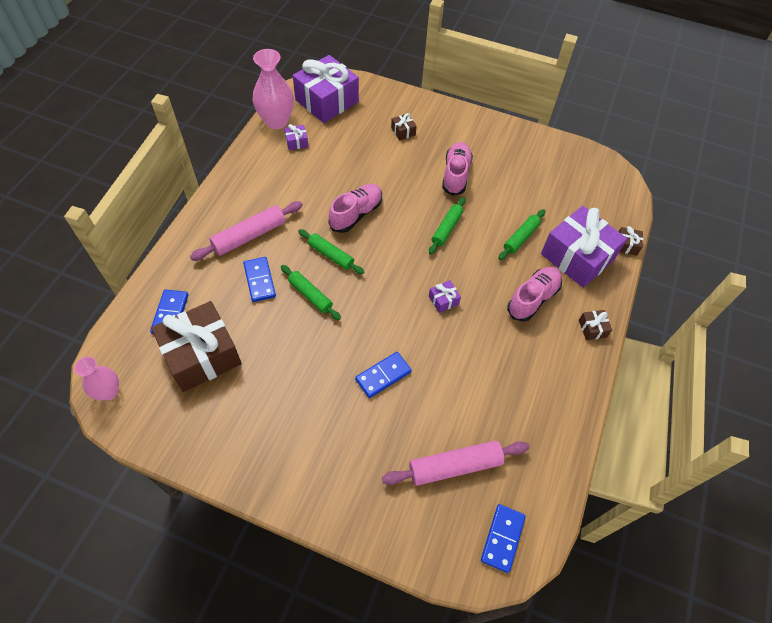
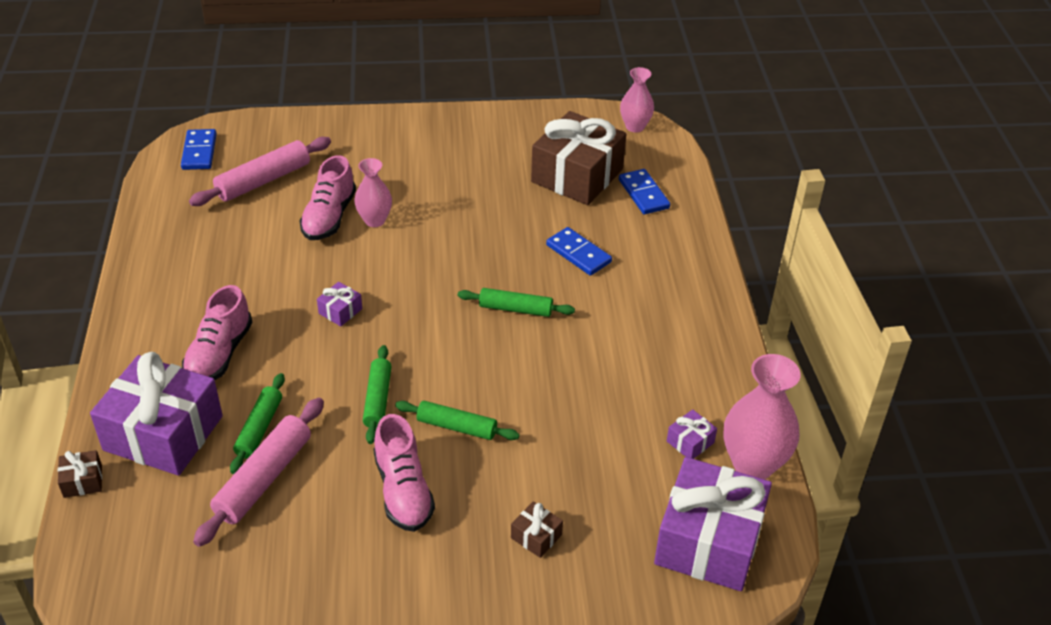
camera: 155 degrees right, 15 degrees down
pink rolling pin [190,201,303,261] -> pink rolling pin moved to [193,398,324,547]
green rolling pin [281,265,341,320] -> green rolling pin moved to [395,401,520,440]
pink shoe [329,184,382,233] -> pink shoe moved to [299,155,356,240]
blue domino [355,352,412,398] -> pink vase [354,158,392,227]
brown gift [579,310,612,340] -> none

